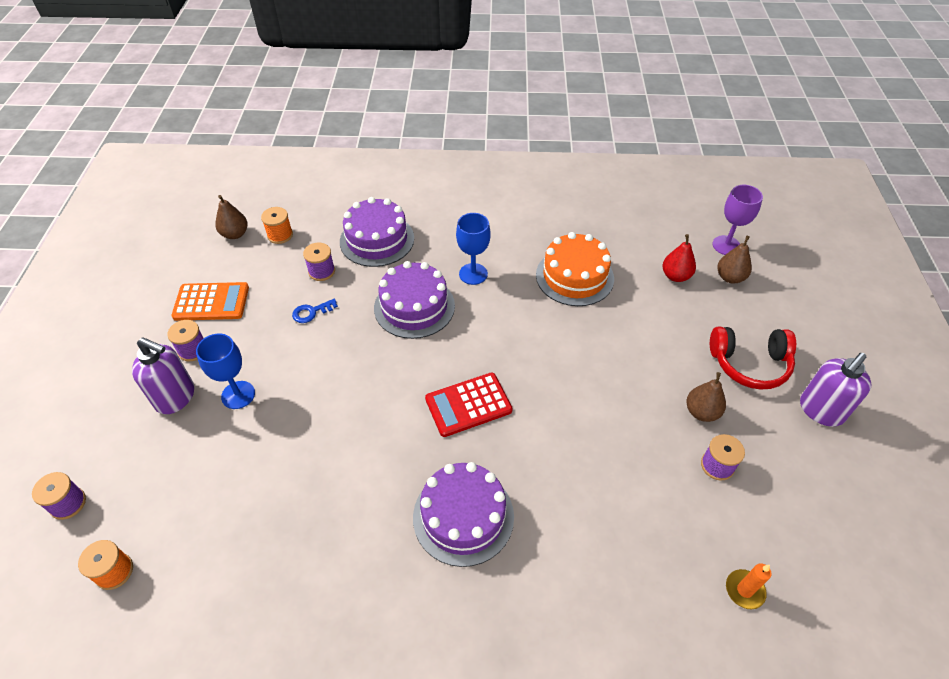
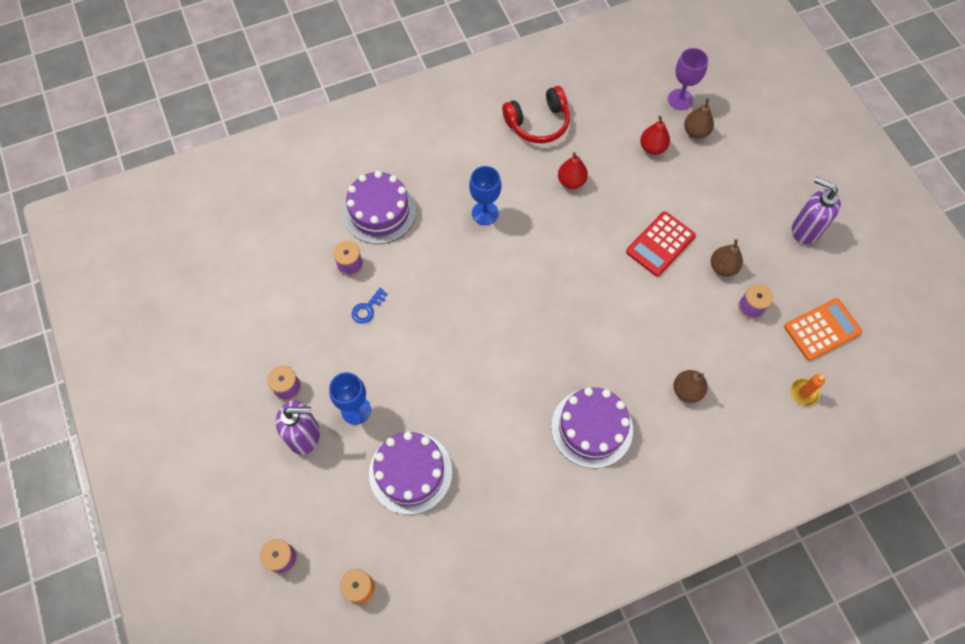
camera: 25 degrees left, 15 degrees up
orange calculator [171,282,249,321] -> orange calculator moved to [784,298,862,361]
brown pear [215,195,248,239] -> brown pear moved to [674,370,708,403]
orange spool [261,207,293,244] -> none
purple cake [374,261,455,339] -> purple cake moved to [369,432,452,515]
red calculator [425,372,513,437] -> red calculator moved to [626,211,696,277]
orange cake [536,232,614,306] -> red pear [558,152,588,189]
red headphones [710,327,796,390] -> red headphones moved to [502,86,570,143]
purple soap dispenser [800,353,871,427] -> purple soap dispenser turned 105 degrees clockwise [792,177,841,244]

